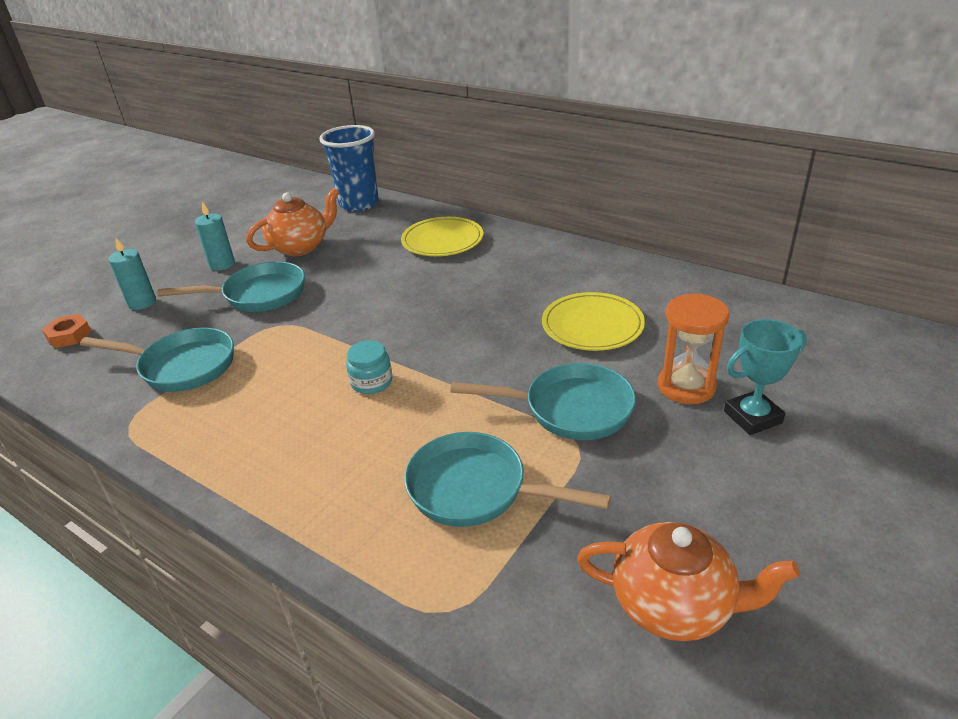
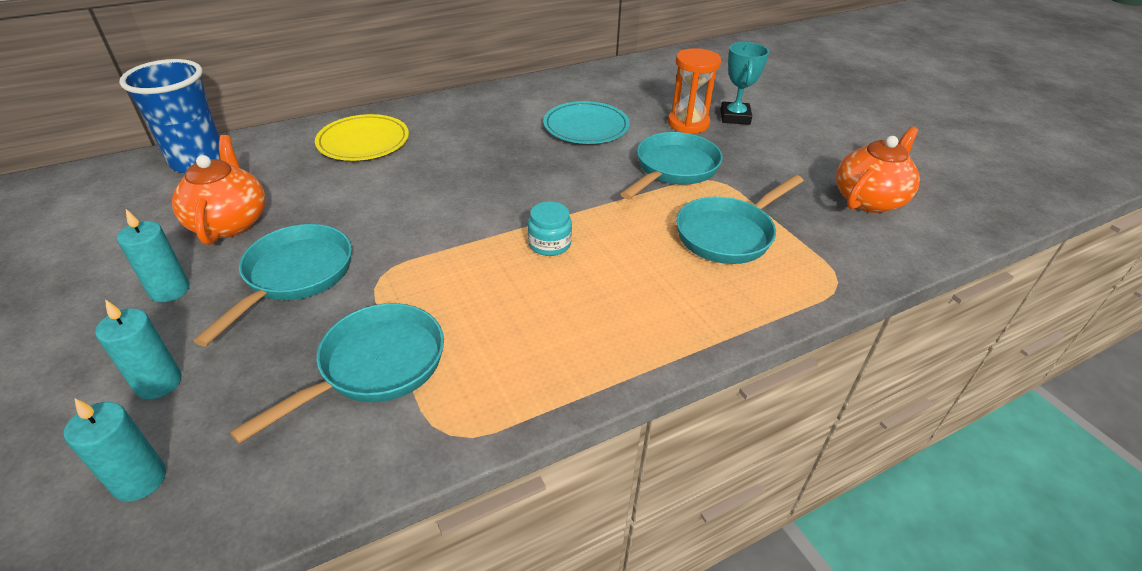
camera: 65 degrees left, 5 degrees up
orange nut [42,314,92,348] -> turquoise candle [64,399,166,502]
yellow plate [542,292,645,351] -> turquoise plate [543,101,630,144]

